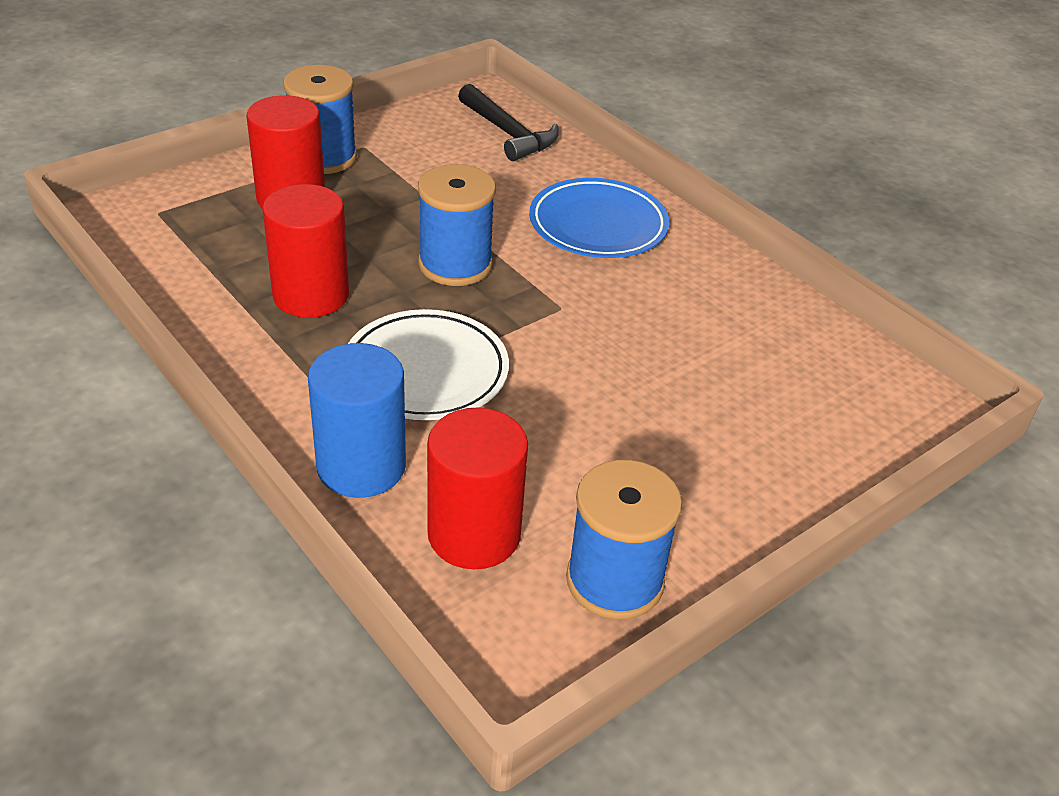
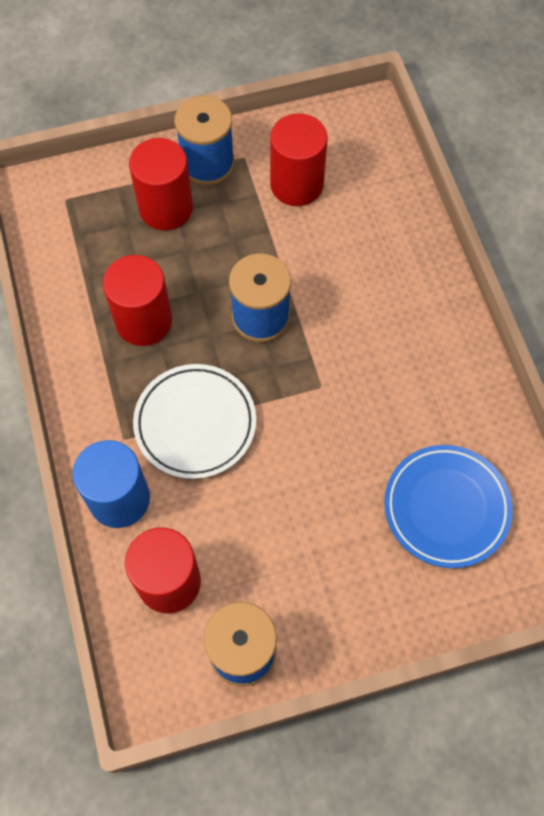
camera: 25 degrees right, 25 degrees up
black hammer [458,84,559,161] -> none
blue plate [529,178,669,258] -> blue plate moved to [384,445,513,568]
none -> red cylinder [270,114,328,206]

